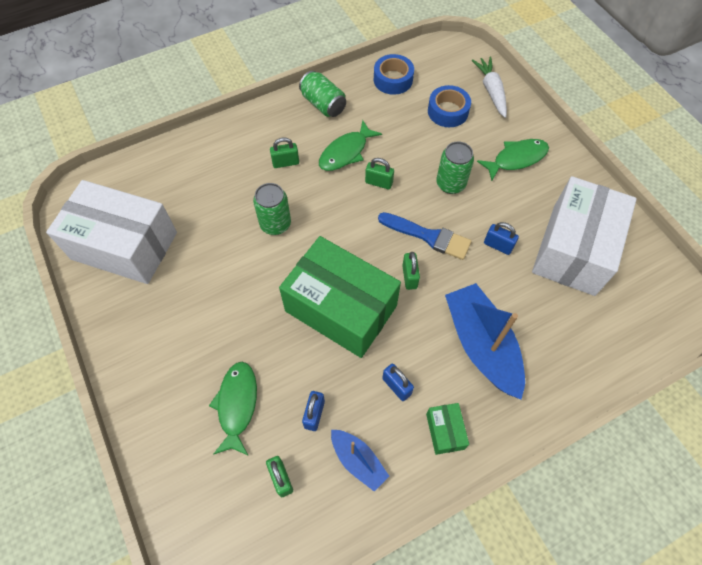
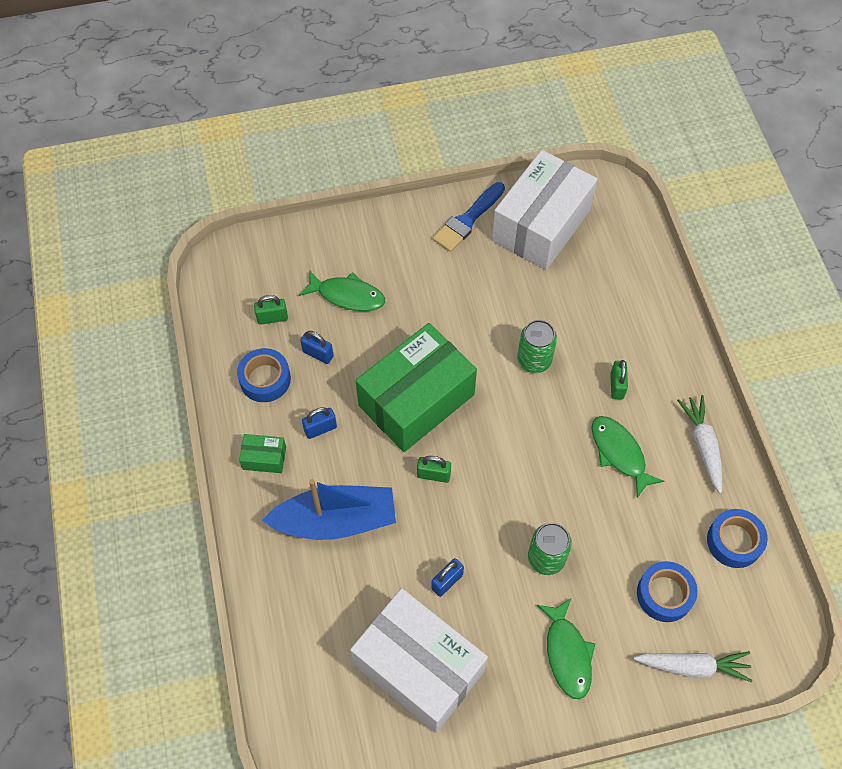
camera: 105 degrees right, 0 degrees up
green can [299,71,346,117] -> white carrot [677,395,723,494]
blue boat [331,430,389,492] -> blue tape [237,348,291,402]
green padlock [365,158,394,189] -> none
blue brush [378,212,472,260] -> blue brush moved to [432,182,505,252]

